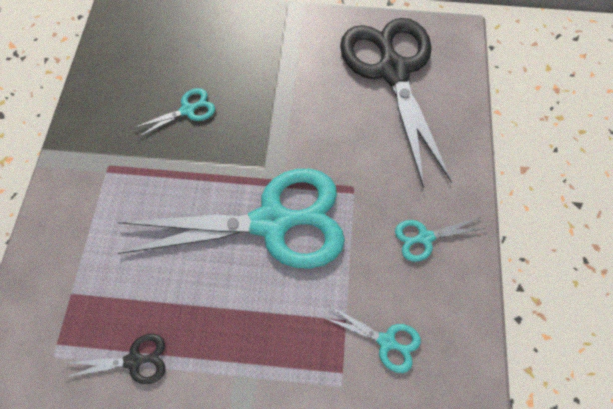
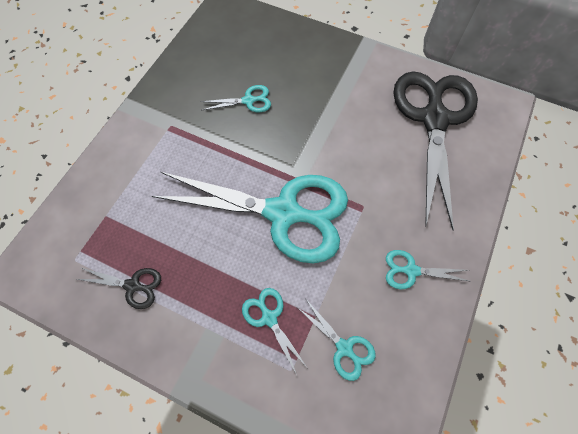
camera: 20 degrees right, 0 degrees up
none -> turquoise scissors [242,288,307,375]

